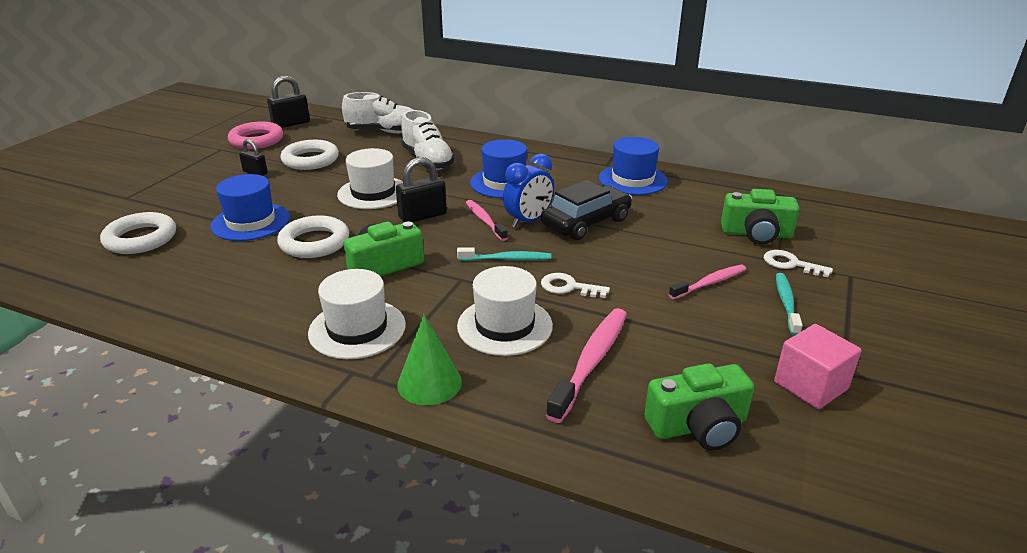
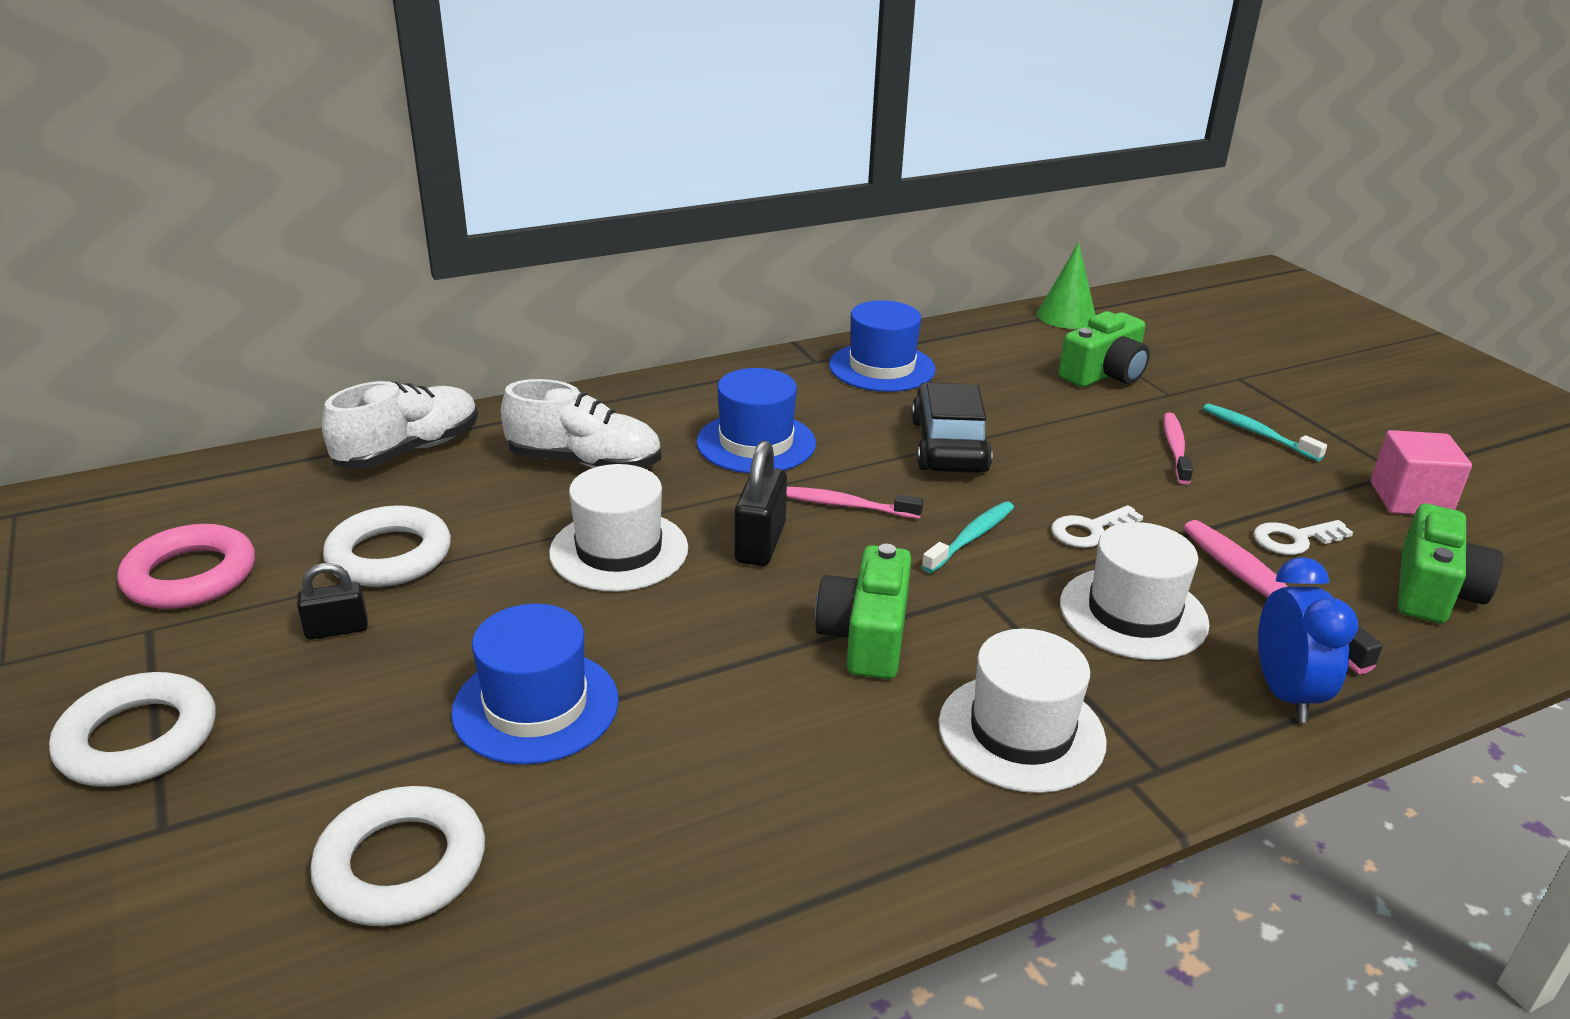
camera: 50 degrees left, 0 degrees up
black padlock [267,76,310,128] -> none
white ring [277,215,349,258] -> white ring moved to [49,672,215,787]
green cone [397,315,462,405] -> green cone moved to [1037,242,1095,329]
blue clock [503,154,554,228] -> blue clock moved to [1258,557,1358,723]
white key [764,250,833,277] -> white key moved to [1254,520,1353,555]

